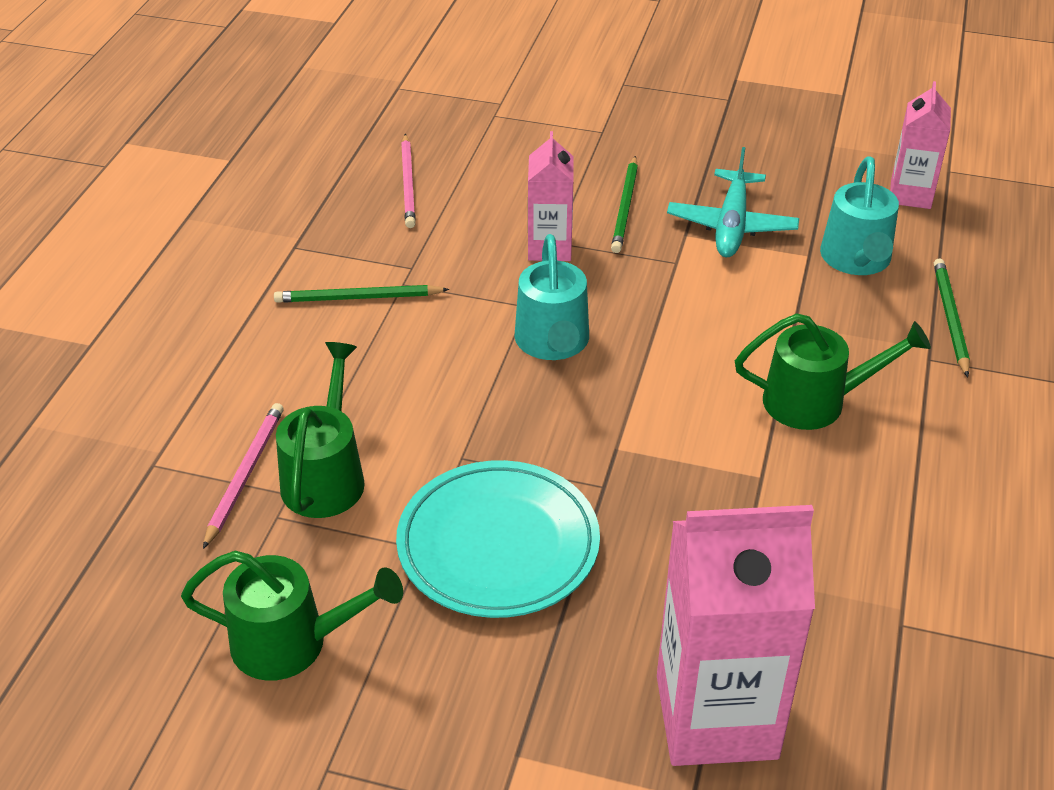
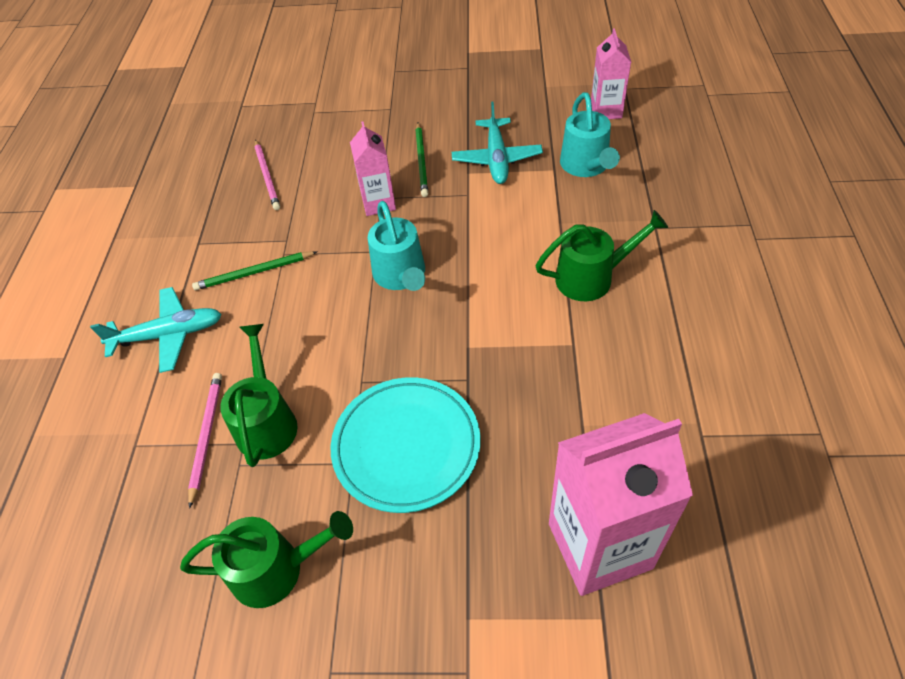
camera: 10 degrees left, 10 degrees up
green pencil [934,258,970,377] -> none
none -> turquoise plane [90,287,222,373]

